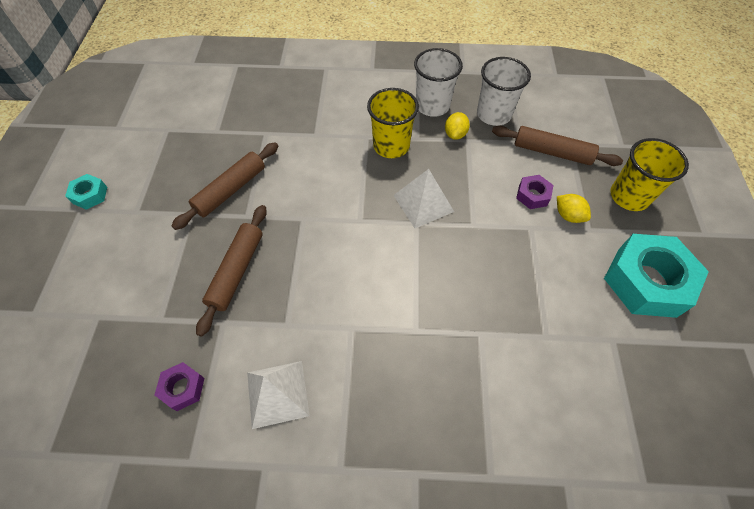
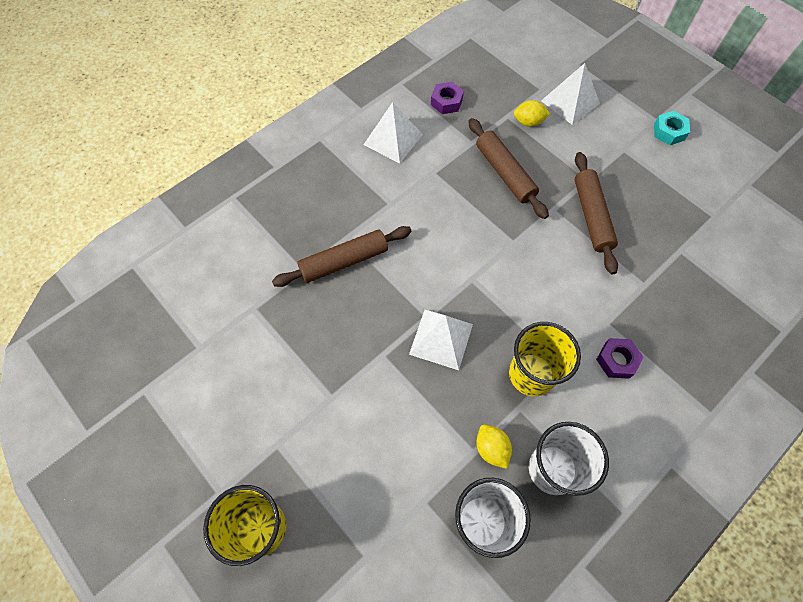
camera: 135 degrees right, 5 degrees up
brown rolling pin [492,125,623,166] -> brown rolling pin moved to [272,226,412,287]
purple nut [516,175,554,209] -> purple nut moved to [596,338,643,379]
yellow lemon [557,194,591,223] -> yellow lemon moved to [514,100,550,127]
turquoise nut [604,234,709,318] -> none
none -> white pyramid [541,63,600,125]

